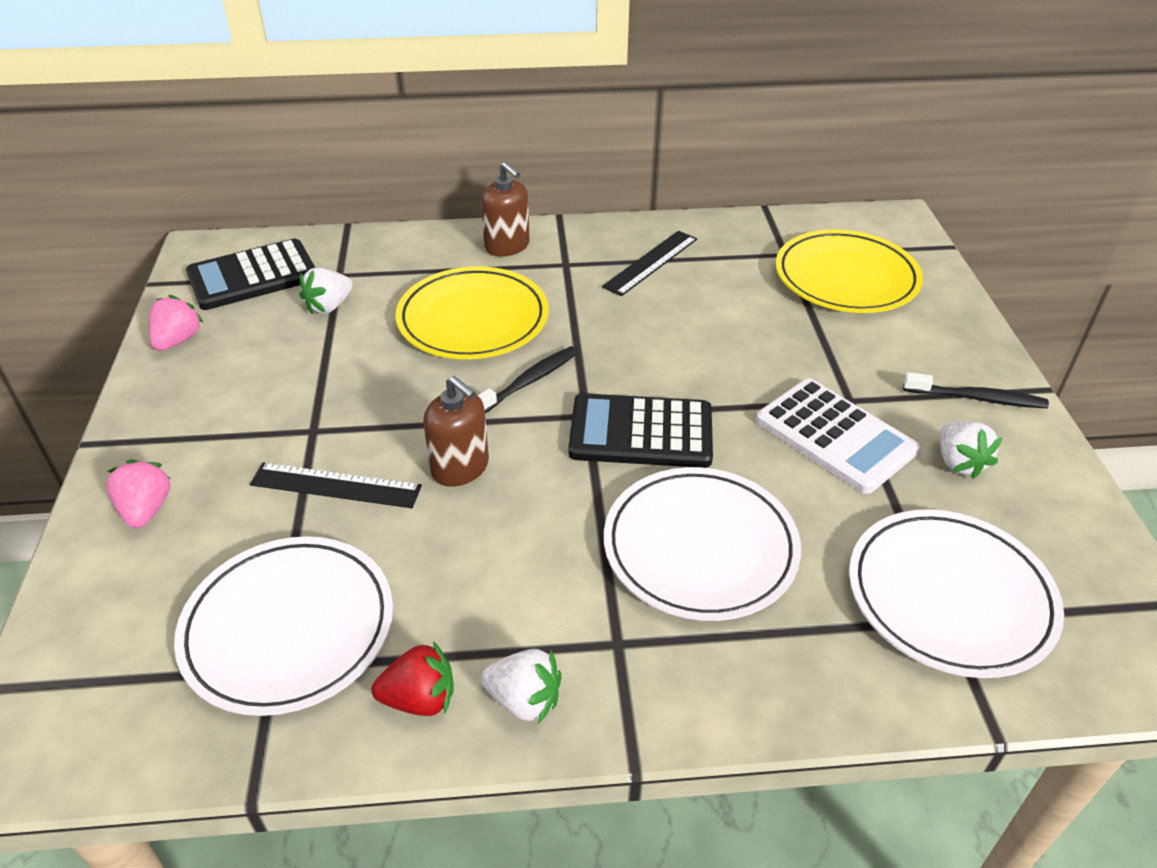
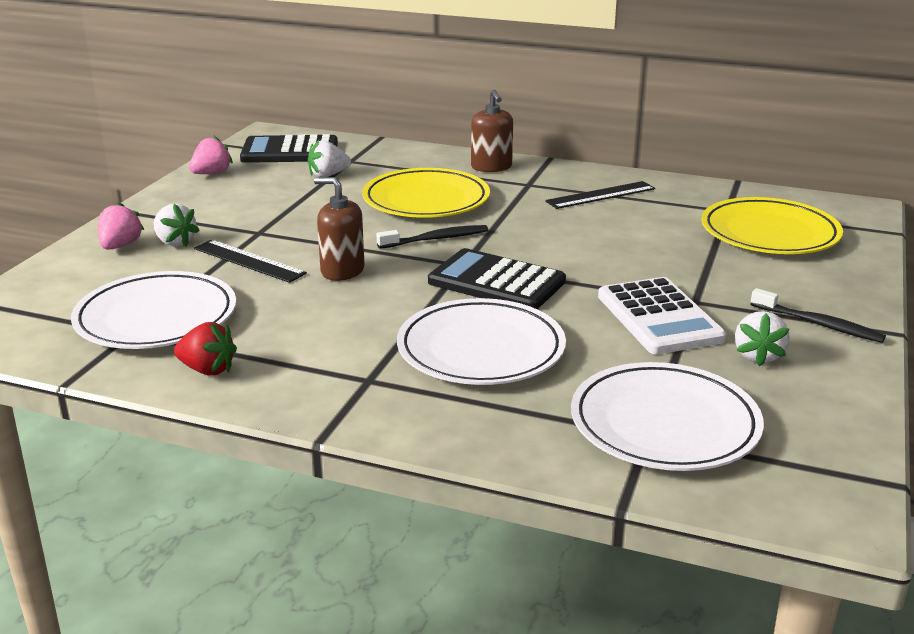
camera: 25 degrees right, 15 degrees down
brown soap dispenser [423,376,489,487] -> brown soap dispenser turned 135 degrees clockwise [314,177,365,281]
white strawberry [481,649,562,724] -> white strawberry moved to [153,204,200,247]

